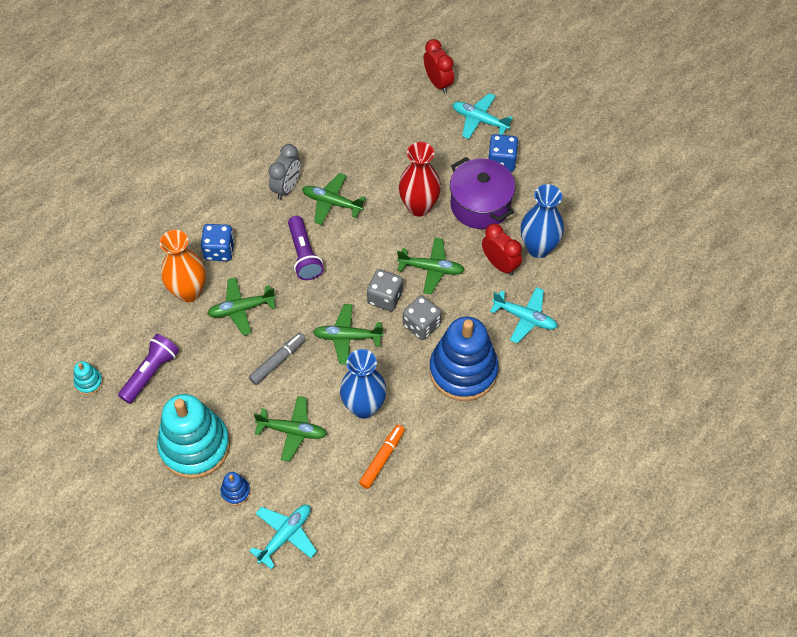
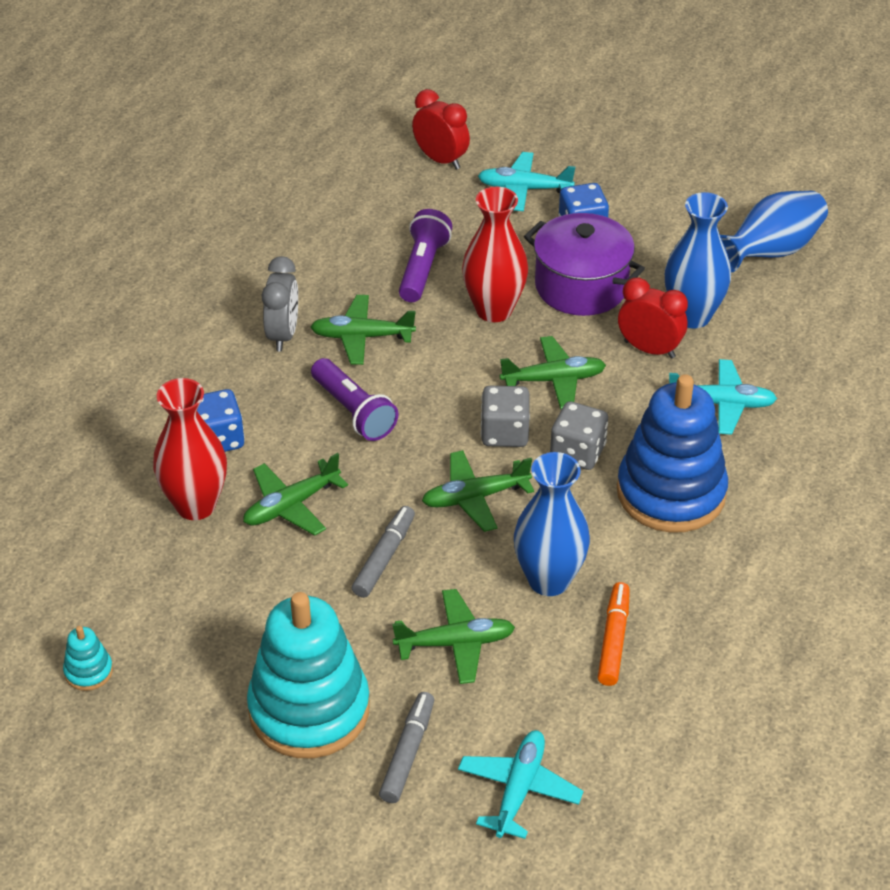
camera: 20 degrees left, 15 degrees down
purple flashlight [118,334,179,404] -> purple flashlight moved to [399,209,452,302]
orange vase [160,230,206,302] -> red vase [153,378,227,520]
blue stacking toy [221,472,250,505] -> grey marker [379,692,434,803]
none -> blue vase [720,191,828,272]

